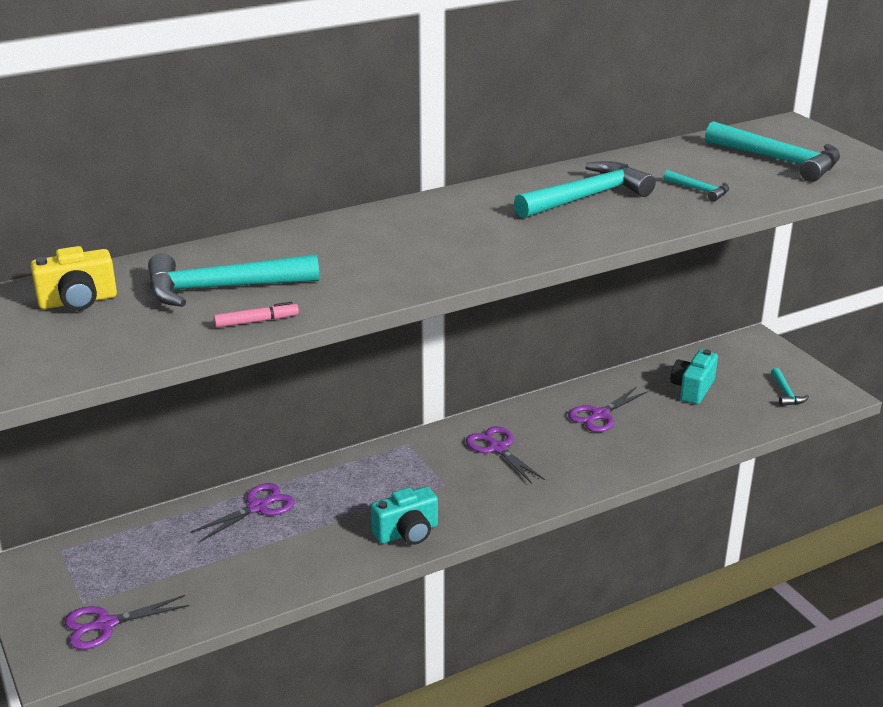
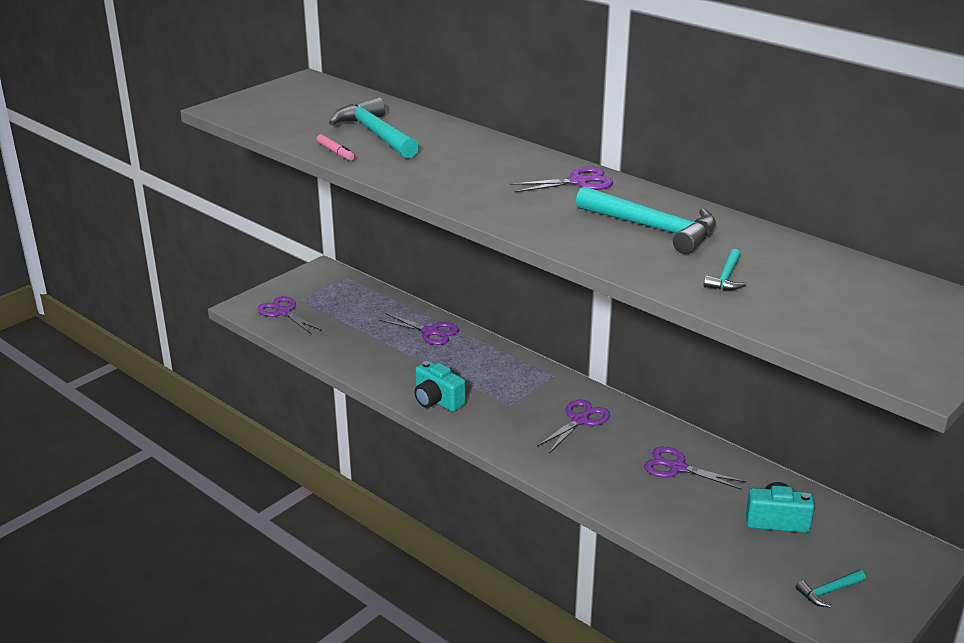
camera: 70 degrees right, 0 degrees up
yellow camera [31,246,117,311] -> none
turquoise hammer [705,121,840,182] -> none
none -> purple scissors [510,167,613,192]

